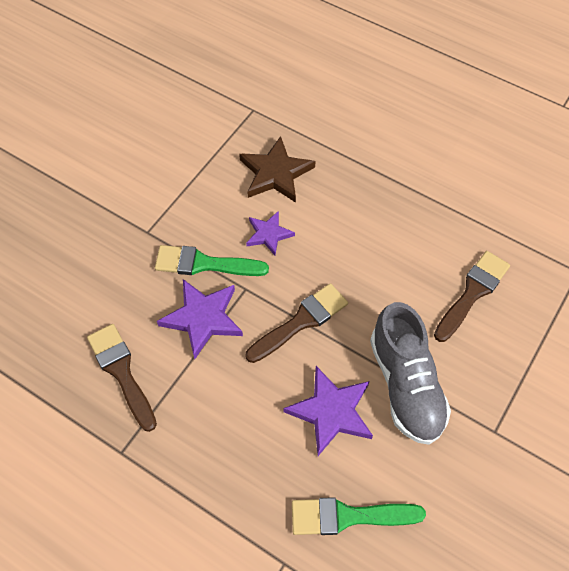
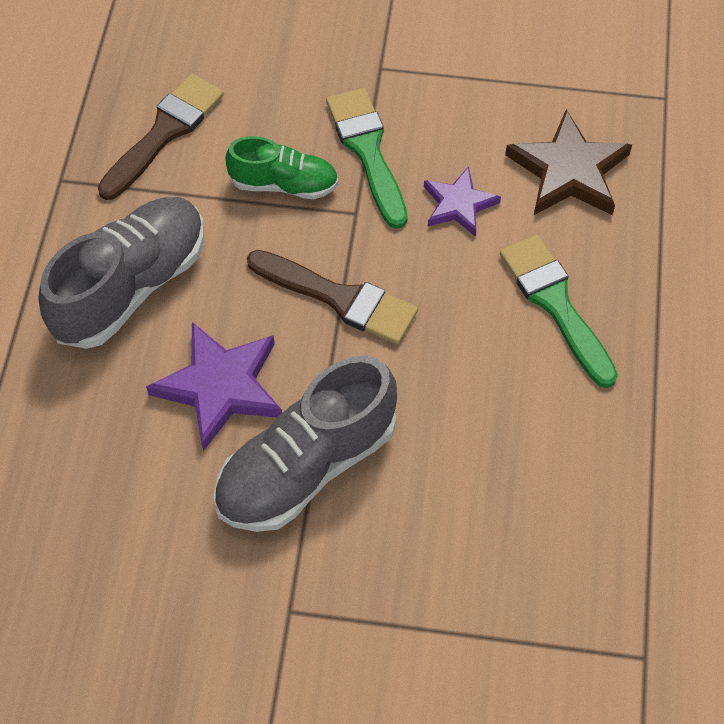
camera: 65 degrees right, 0 degrees up
purple star [157,279,243,359] -> green shoe [225,136,338,199]
green brush [292,497,426,535] -> green brush moved to [500,235,618,388]
brown brush [434,251,510,342] -> none
none -> grey shoe [38,197,204,349]

